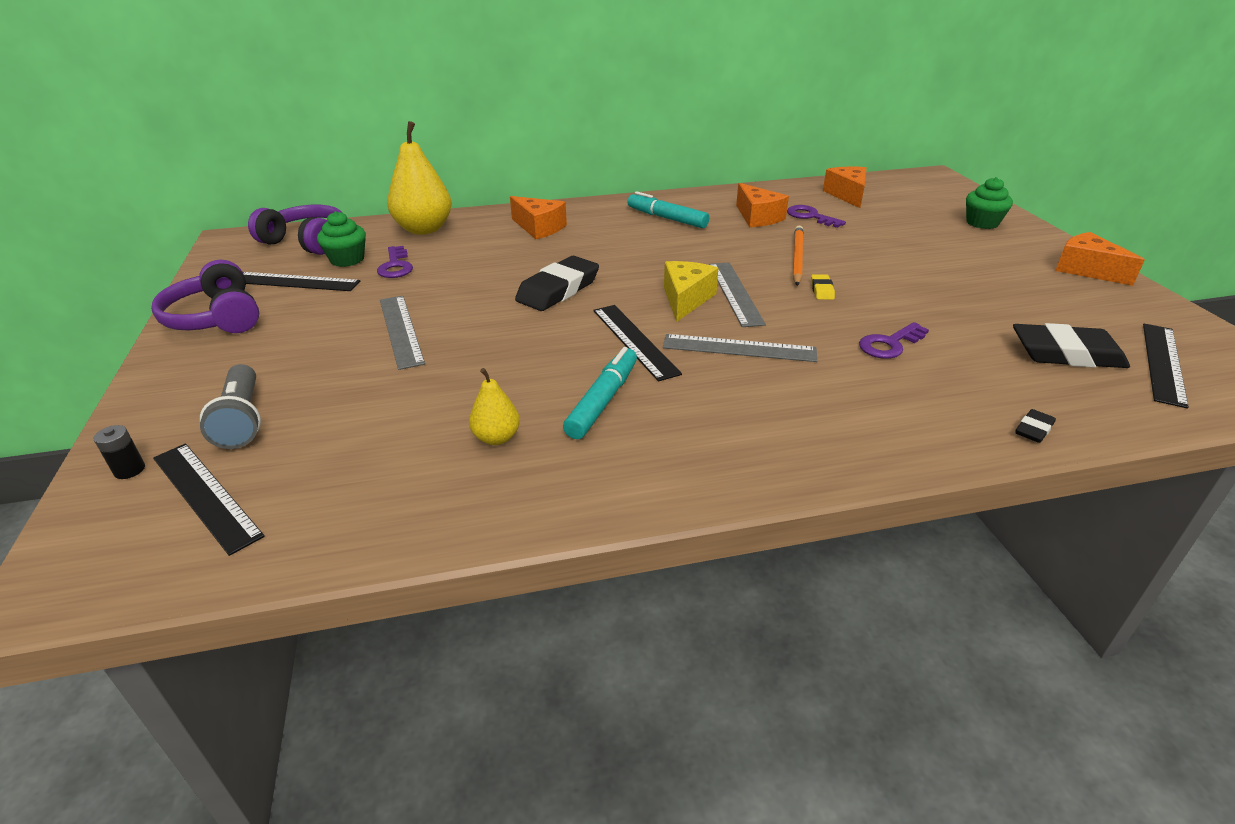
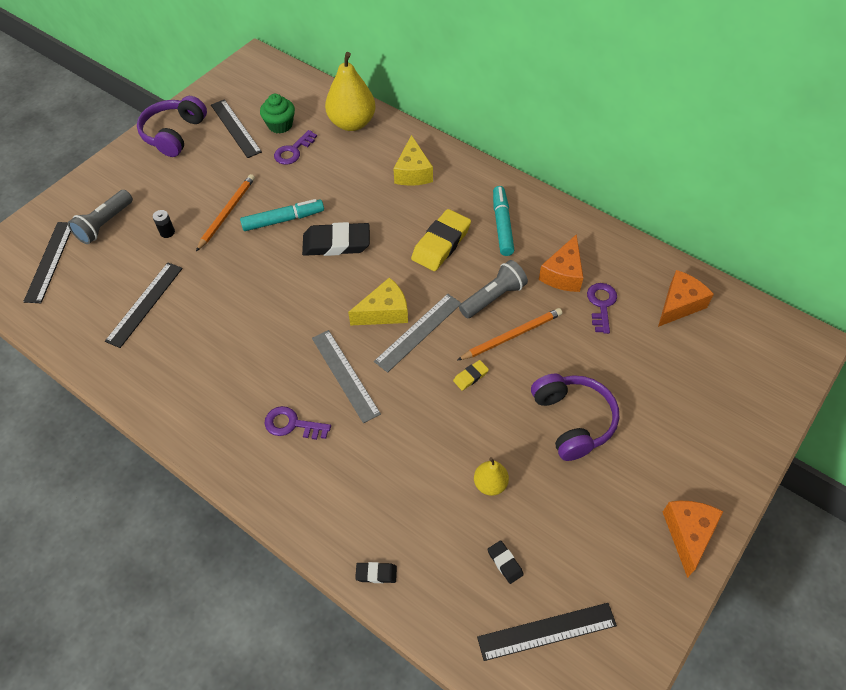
camera: 50 degrees right, 20 degrees up
black battery [94,425,145,479] -> black battery moved to [153,210,175,238]
purple headphones [248,205,342,255] -> purple headphones moved to [531,374,619,461]
grey ruler [380,296,425,370] -> orange pencil [196,174,255,251]
yellow pear [469,368,520,445] -> yellow pear moved to [474,457,509,496]
orange cheese [510,196,567,239] -> yellow cheese [393,135,433,186]
turquoise marker [563,347,637,439] -> turquoise marker moved to [240,199,324,231]
black ruler [593,305,682,382] -> black ruler moved to [105,263,183,348]
purple key [859,322,929,359] -> purple key moved to [265,406,331,440]
green cupcake [966,177,1013,229] -> none
black eraser [1013,323,1130,368] -> black eraser [487,540,524,584], size x0.45
none -> yellow eraser [411,209,471,271]
none -> grey flashlight [459,260,528,318]

